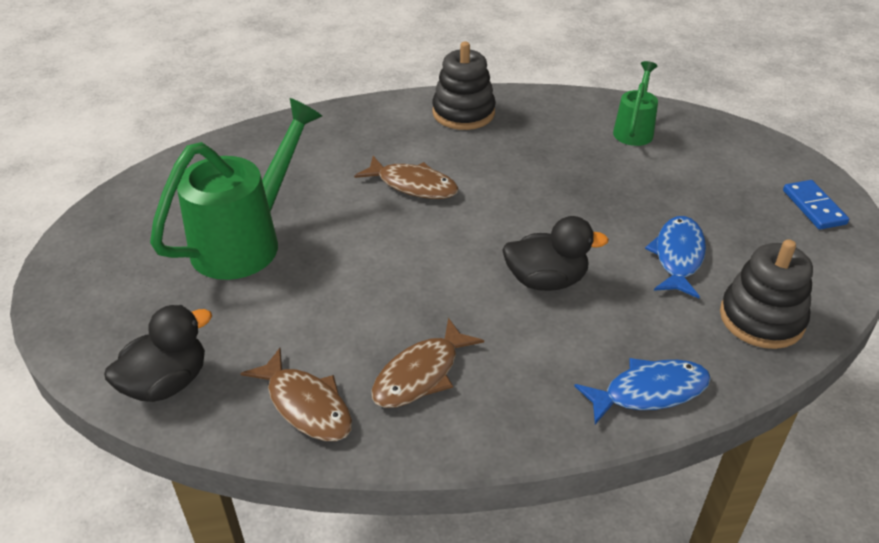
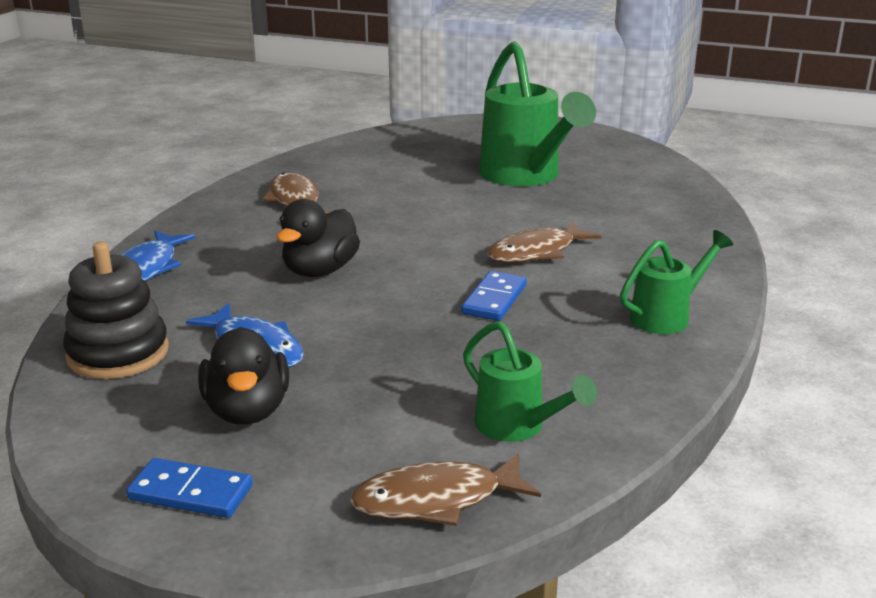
camera: 120 degrees right, 15 degrees down
black duck [104,305,212,402] -> black duck moved to [198,327,289,425]
brown fish [241,348,352,441] -> brown fish moved to [350,453,541,526]
black stacking toy [432,42,496,130] -> green watering can [620,230,733,334]
none -> blue domino [461,271,527,321]

